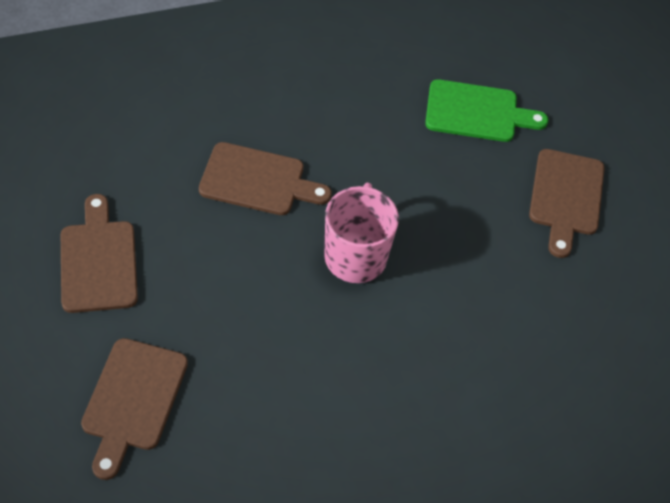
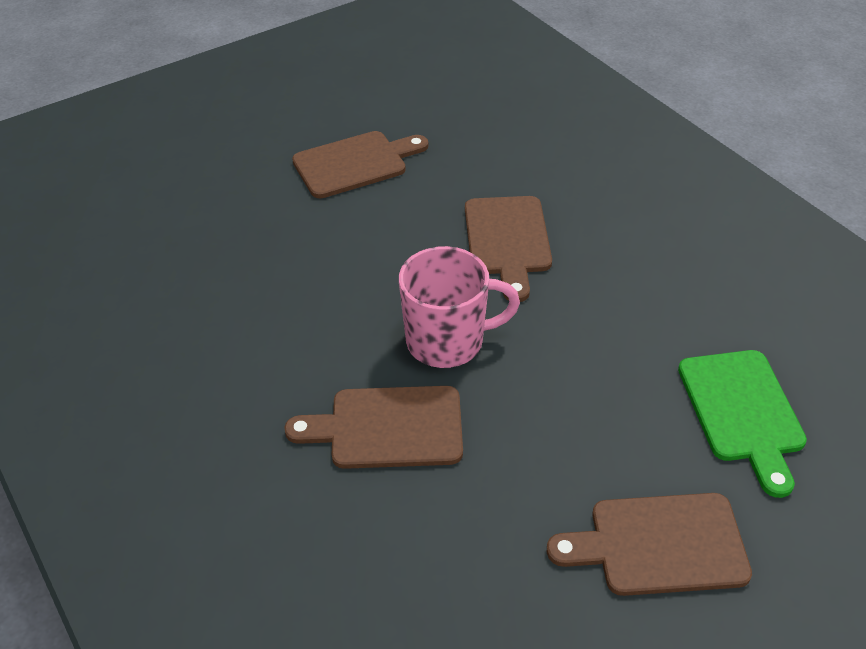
camera: 80 degrees right, 10 degrees down
brown cutting board [81,338,188,480] -> brown cutting board moved to [284,386,463,469]

